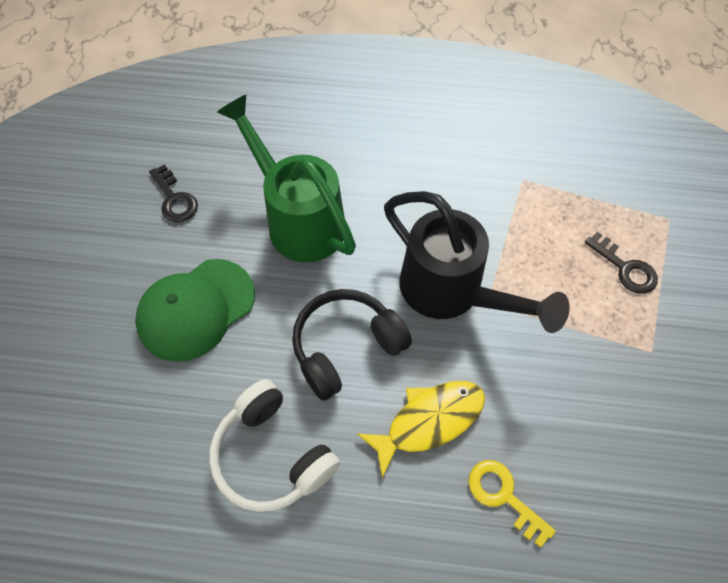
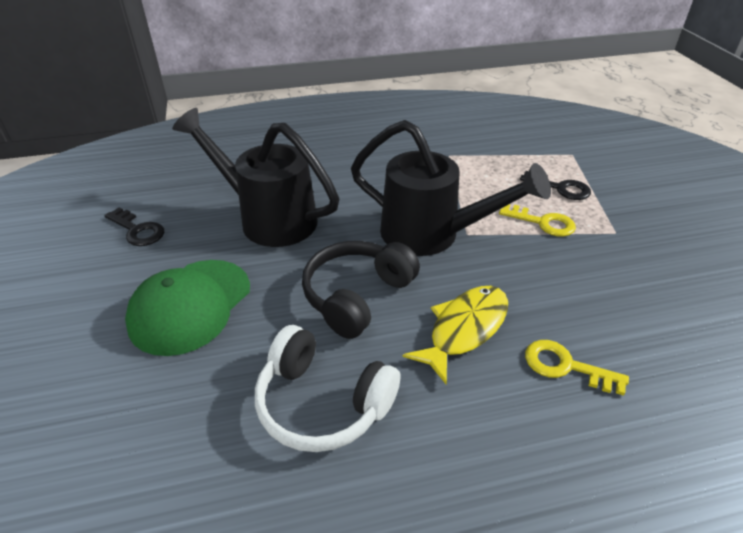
camera: 20 degrees left, 20 degrees down
green watering can [217,95,356,262] -> black watering can [172,108,339,247]
none -> yellow key [499,204,576,237]

